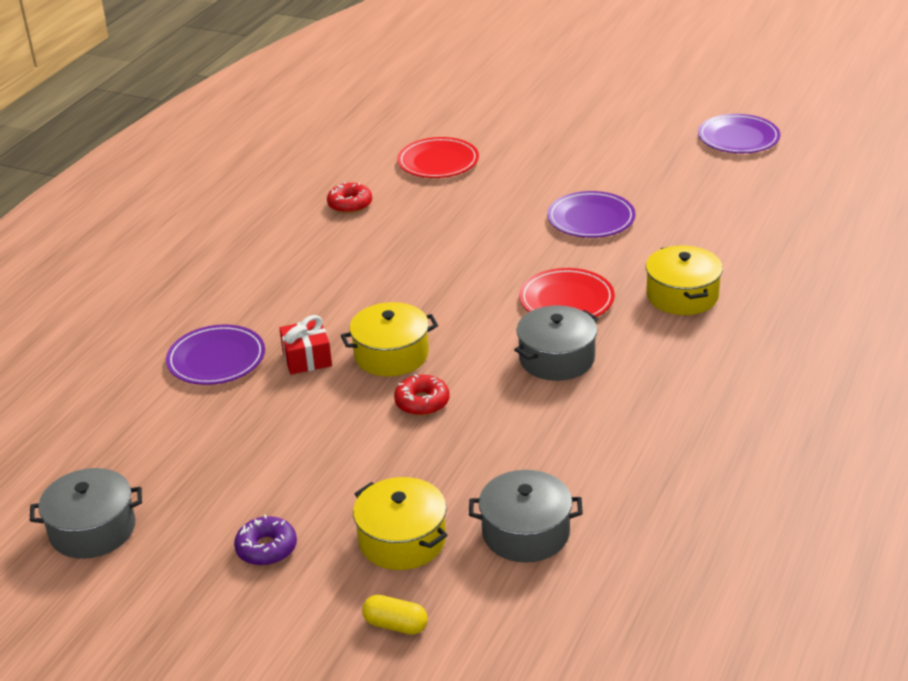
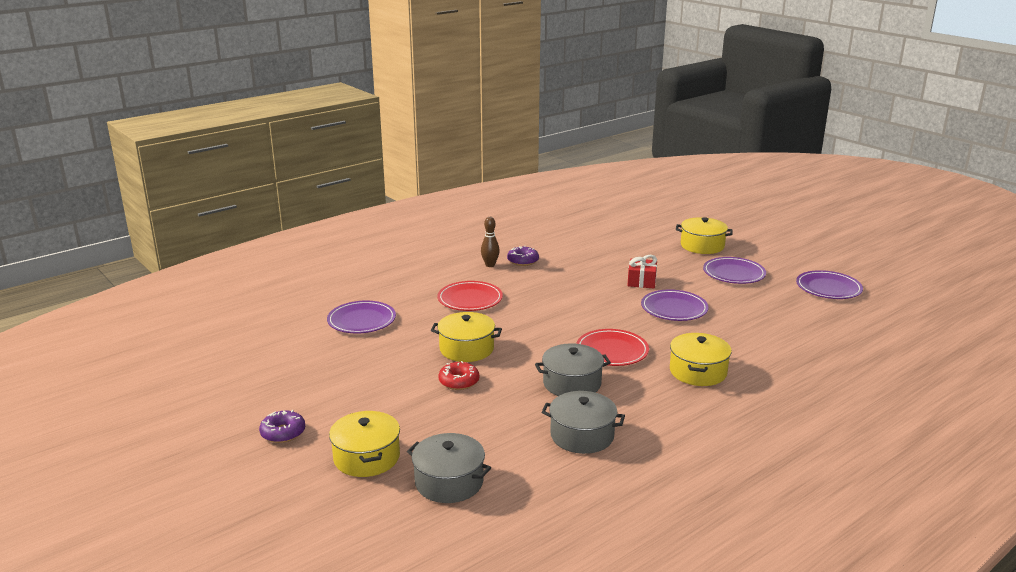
camera: 25 degrees right, 10 degrees down
grey pot [30,468,142,559] -> grey pot moved to [542,391,625,454]
red gift [279,315,332,375] -> red gift moved to [627,255,657,289]
red donut [327,182,372,214] -> purple donut [507,246,539,266]
yellow capsule [362,595,428,635] -> none
red plate [397,137,479,178] -> red plate moved to [438,281,503,311]
none -> brown bowling pin [481,217,500,267]
none -> yellow pot [676,217,733,254]
none -> purple plate [703,257,766,284]

